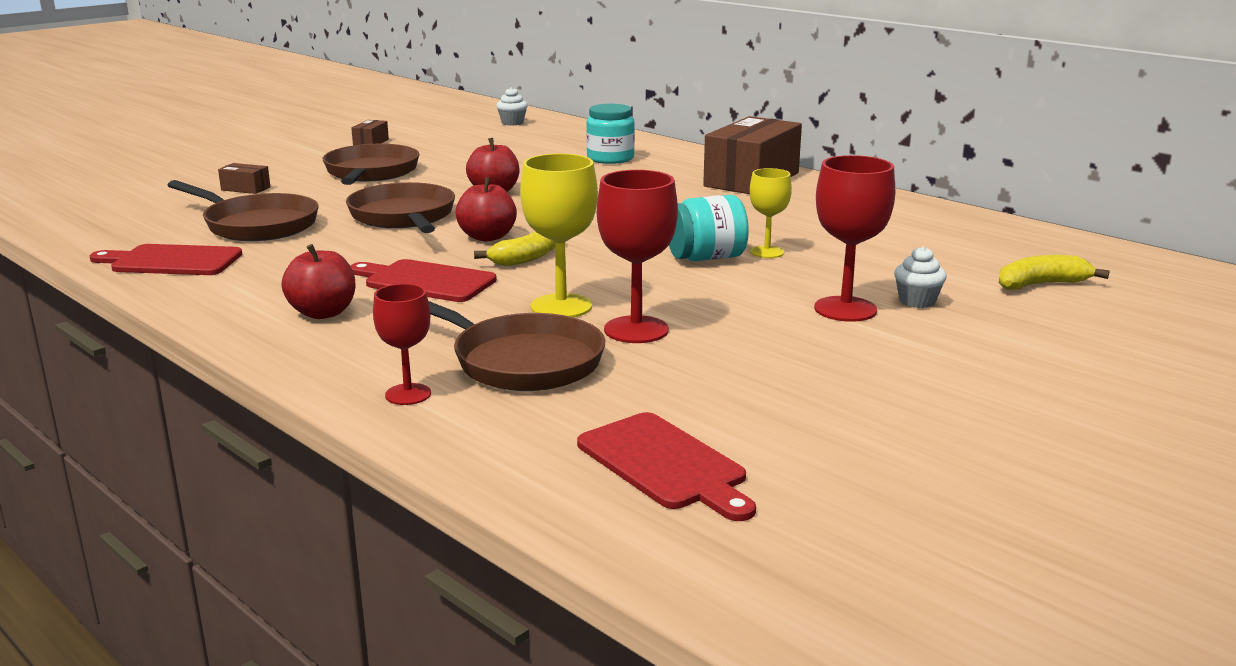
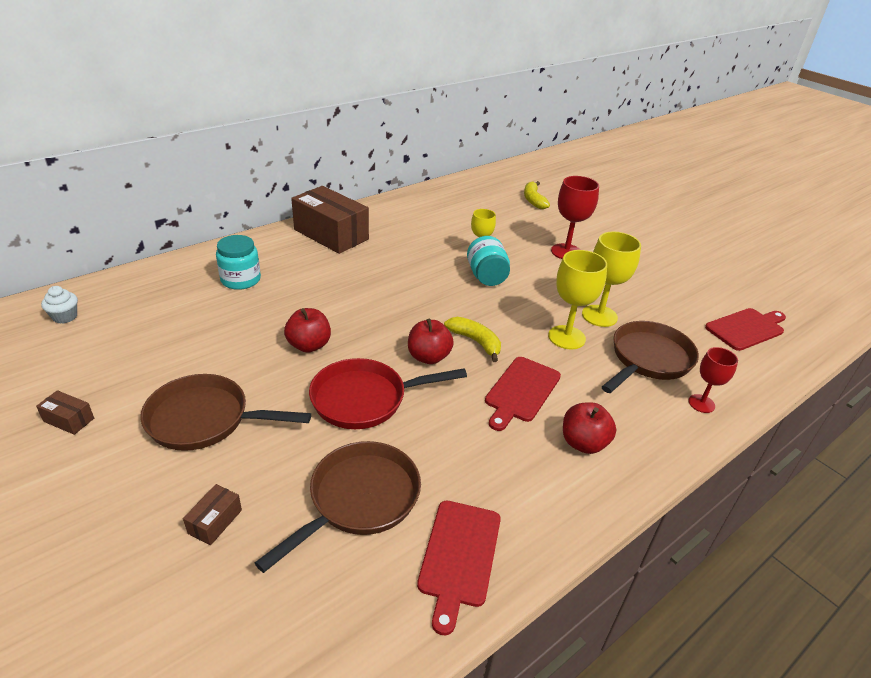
camera: 85 degrees left, 15 degrees up
brown pan [346,182,455,233] -> red pan [309,358,467,429]
red goblet [597,170,678,343] -> yellow goblet [582,231,641,327]
white cupcake [894,246,947,308] -> none

